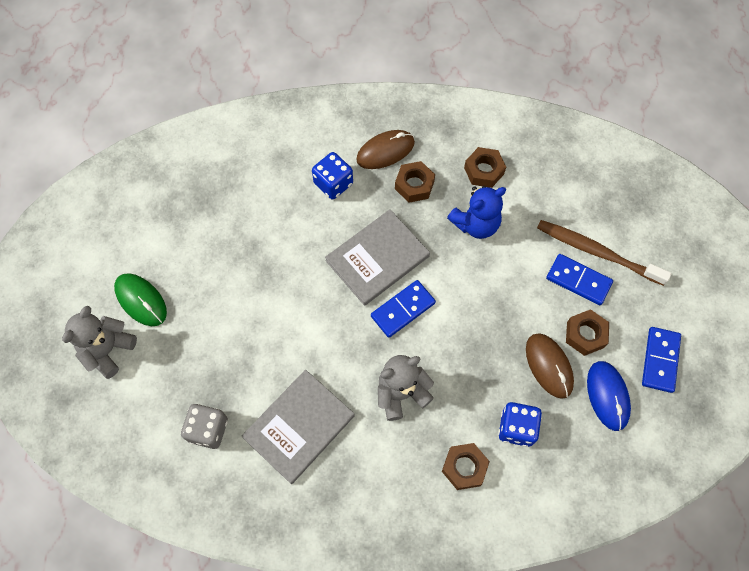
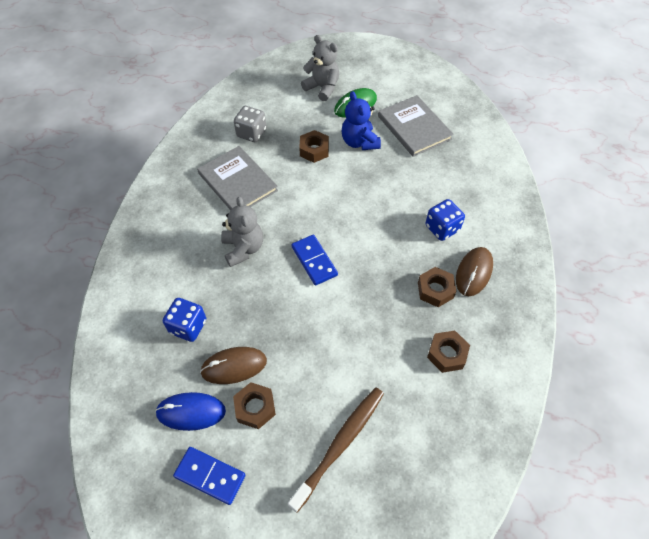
camera: 100 degrees right, 10 degrees down
grey book [325,209,430,306] -> grey book moved to [378,95,454,157]
brown mouse [356,130,415,169] -> brown mouse turned 45 degrees clockwise [456,247,493,296]
brown nut [442,443,490,490] -> brown nut moved to [299,130,329,163]
blue teddy bear [447,186,506,239] -> blue teddy bear moved to [342,91,381,150]
blue domino [546,254,613,305] -> none

